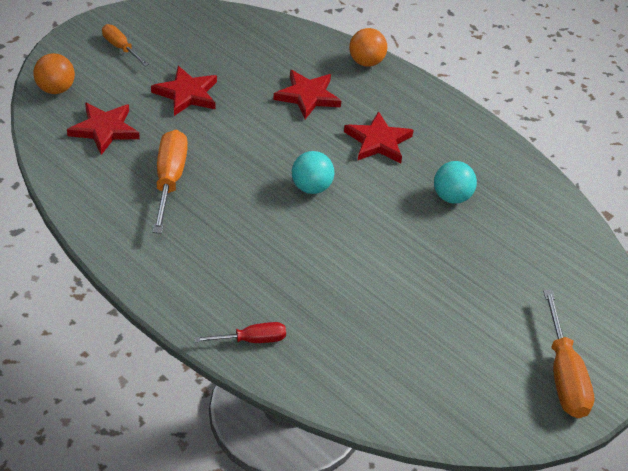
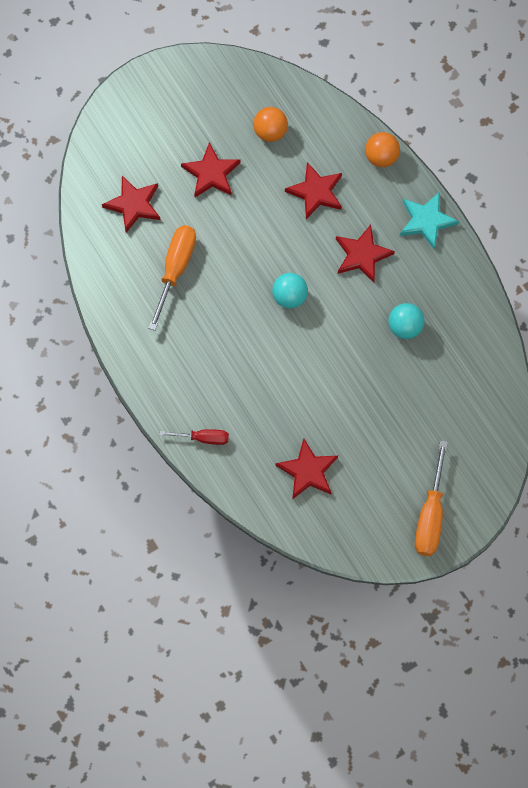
camera: 20 degrees right, 25 degrees up
orange ball [33,53,75,94] -> orange ball moved to [253,107,288,142]
orange screwdriver [102,24,149,66] -> none
none -> red star [275,439,338,500]
none -> turquoise star [400,192,459,249]

